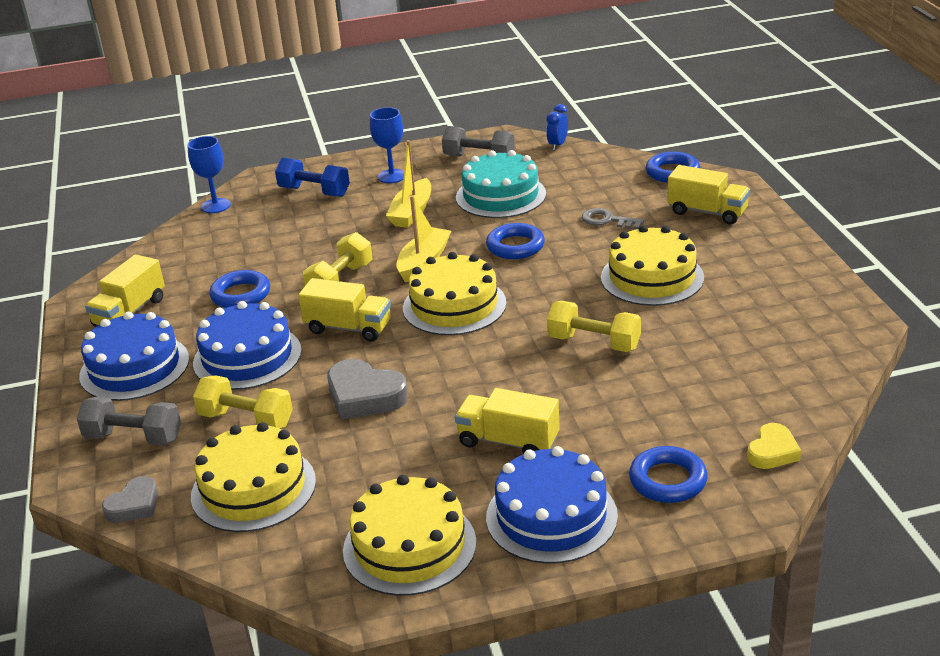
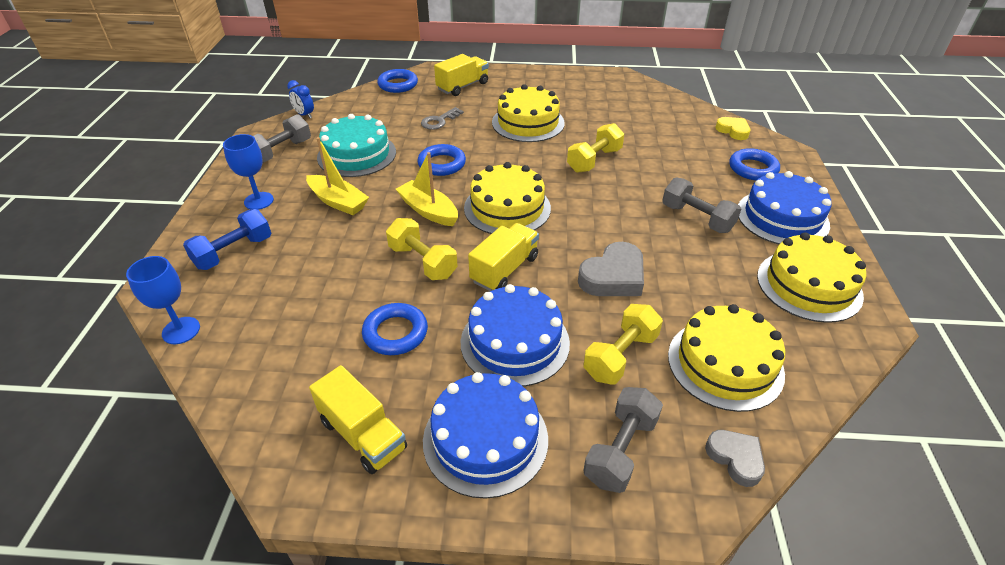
camera: 75 degrees left, 10 degrees up
yellow truck [455,388,560,454] -> grey dumbbell [662,177,741,233]

